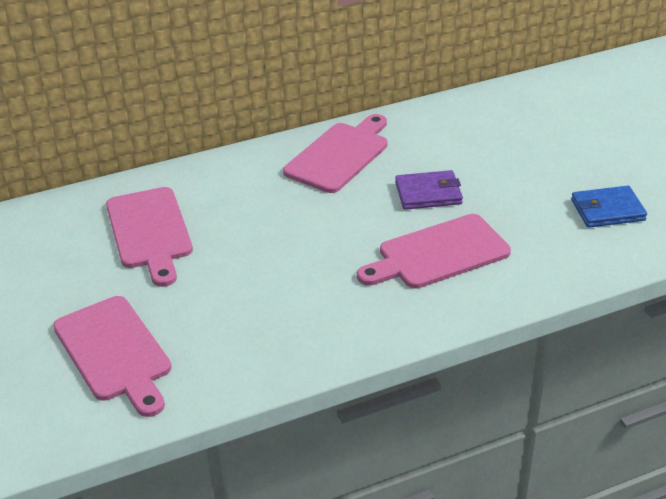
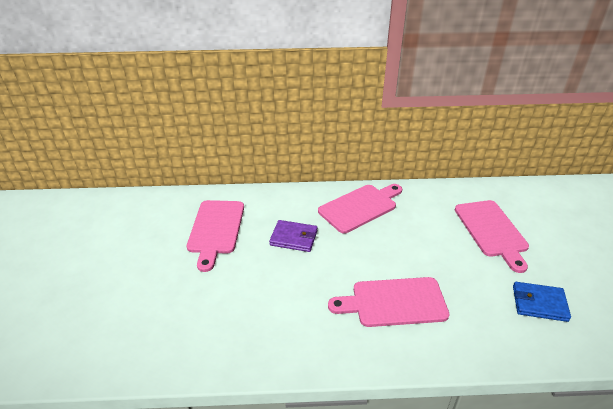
camera: 20 degrees right, 0 degrees up
pink cutting board [53,296,171,417] -> pink cutting board moved to [455,200,529,273]
purple wallet [395,170,463,210] -> purple wallet moved to [269,220,318,252]

